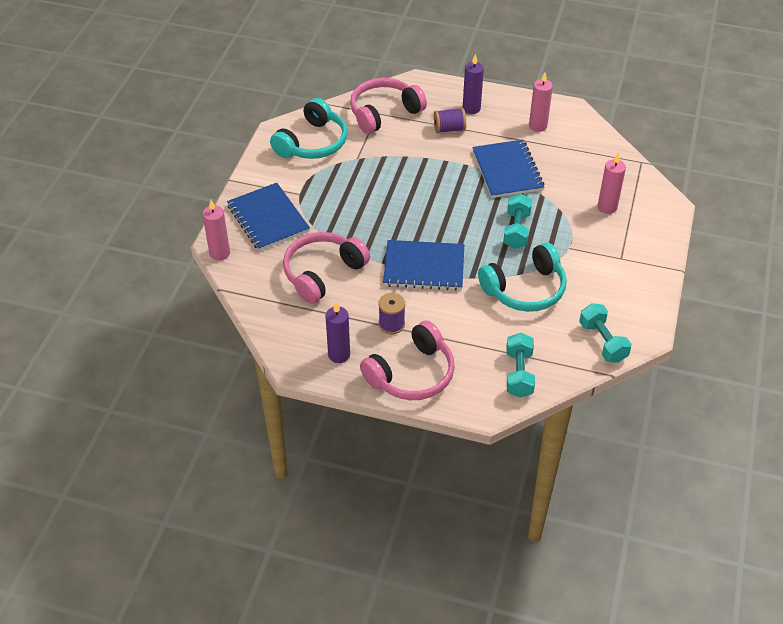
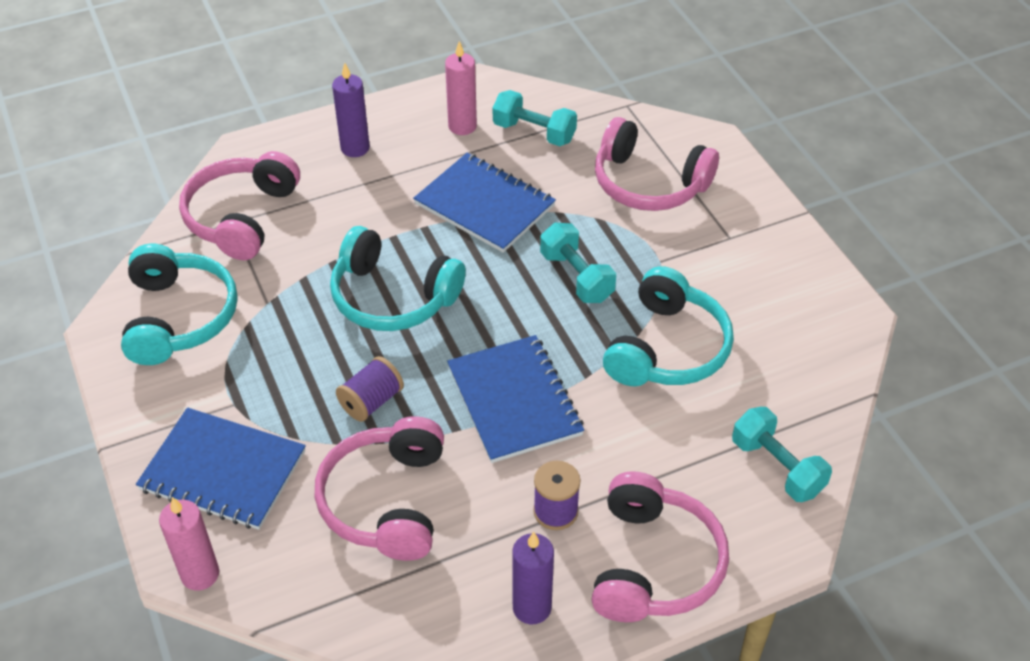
camera: 40 degrees left, 0 degrees up
blue notebook [383,240,464,291] -> blue notebook turned 75 degrees counterclockwise [447,335,584,463]
purple spool [434,108,466,133] -> purple spool moved to [336,356,404,422]
turquoise dumbbell [579,303,632,363] -> turquoise dumbbell moved to [493,90,577,146]
pink candle [598,153,626,214] -> pink headphones [595,117,719,211]
none -> turquoise headphones [330,226,466,331]

